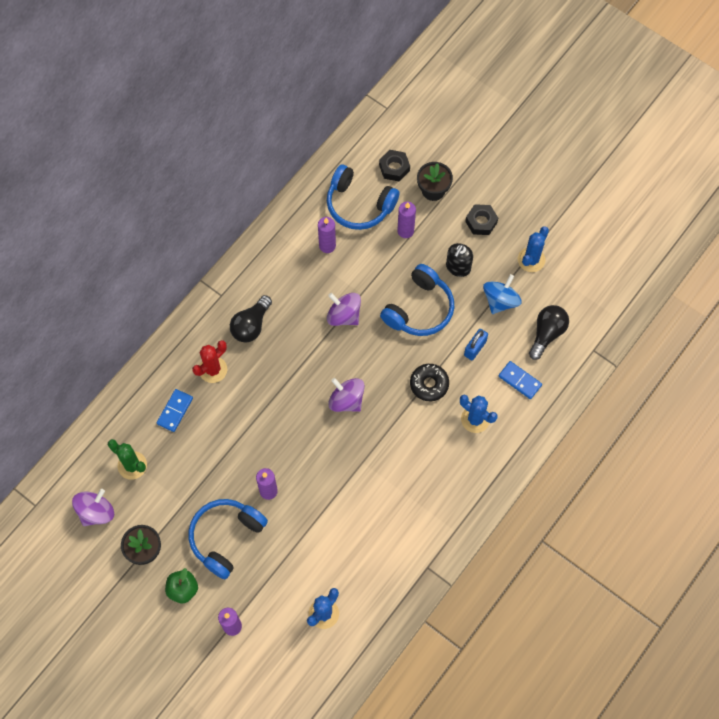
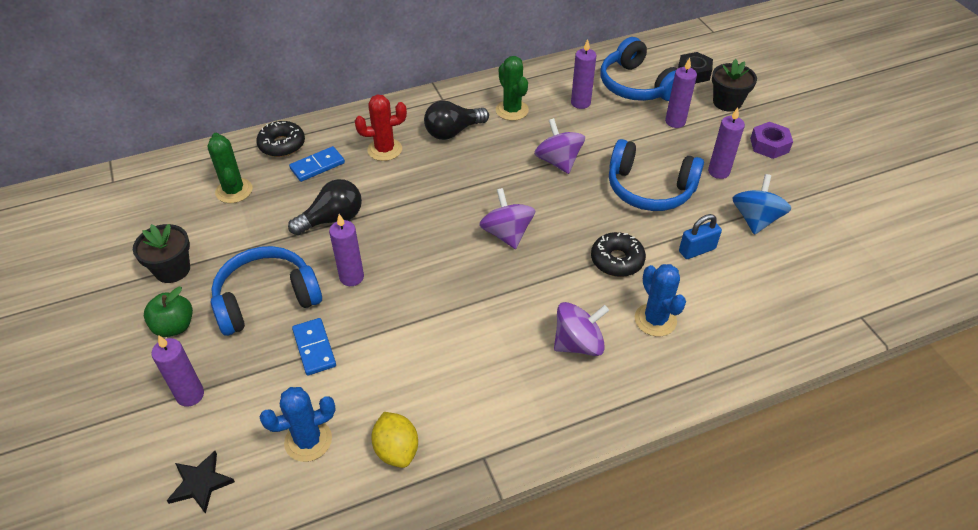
camera: 30 degrees right, 20 degrees down
purple spinning top [72,489,114,526] -> purple spinning top moved to [554,302,609,356]
blue headphones [380,264,455,336] -> blue headphones turned 45 degrees clockwise [609,139,704,211]
black soap dispenser [446,243,473,277] -> purple candle [708,107,745,179]
black nut [465,204,498,235] -> purple nut [750,122,793,159]
blue spinning top [483,274,522,314] -> blue spinning top turned 45 degrees counterclockwise [733,174,791,235]
blue domino [499,361,542,399] -> blue domino moved to [292,318,336,375]
blue cactus [518,226,549,272] -> none
black light bulb [529,305,569,360] -> black light bulb moved to [288,179,362,235]
none -> black star [166,451,235,514]
none -> black donut [256,121,305,157]
none -> yellow lemon [371,412,418,468]
none -> green cactus [496,56,529,121]

